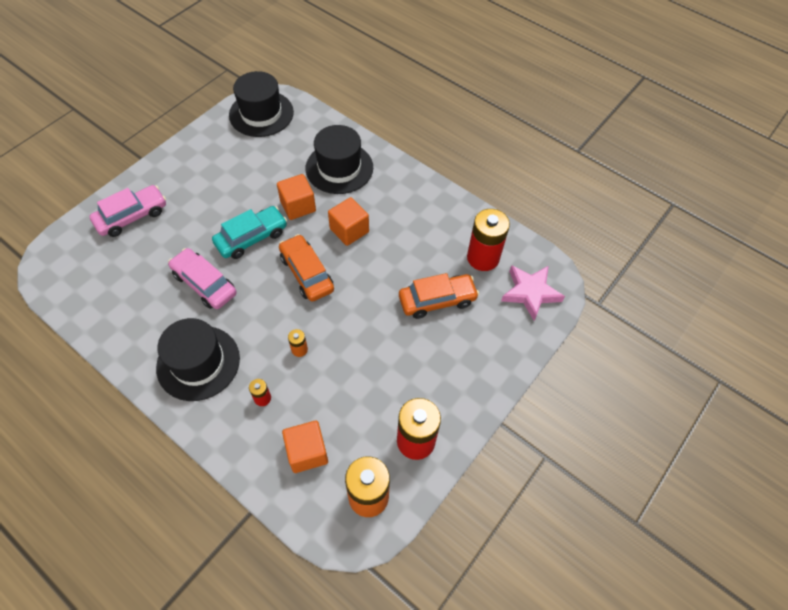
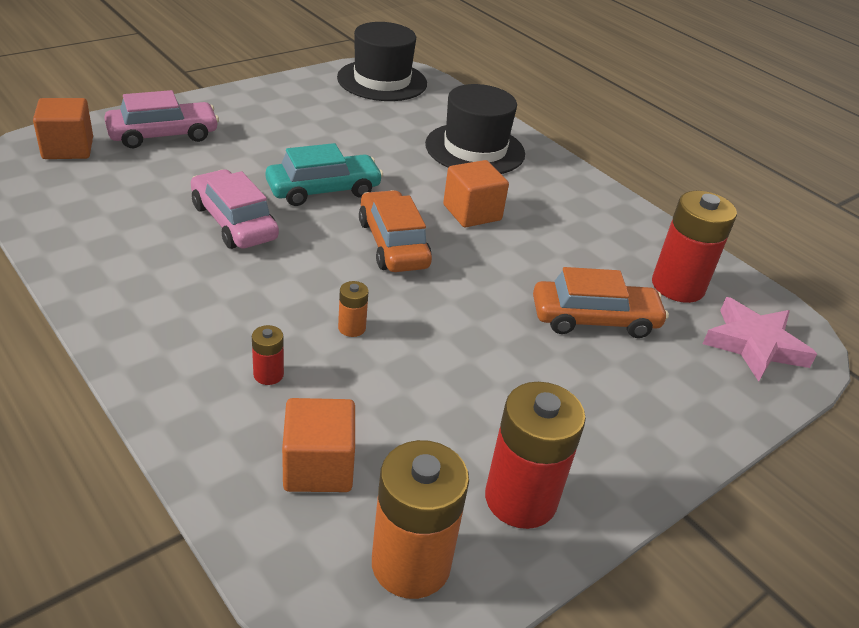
camera: 10 degrees right, 20 degrees down
black hat [156,318,240,401] -> none
orange cube [277,174,316,220] -> orange cube moved to [33,98,93,159]

